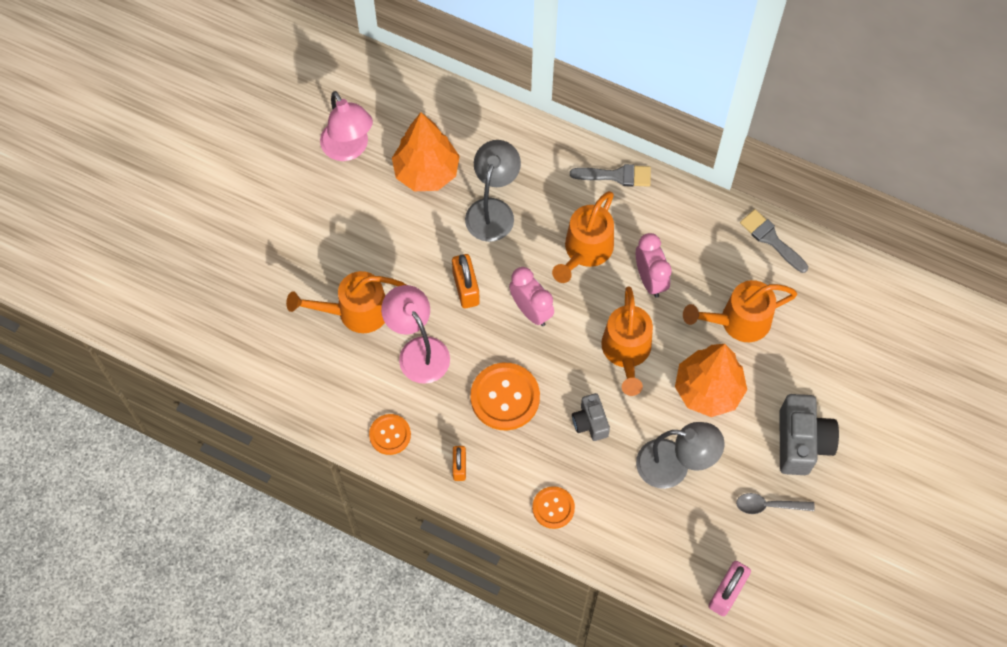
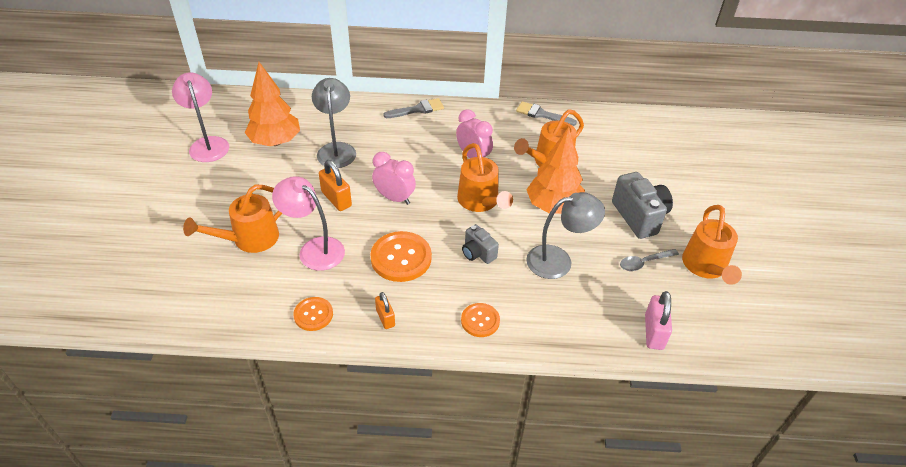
camera: 25 degrees left, 20 degrees down
pink lamp [320,91,373,161] -> pink lamp turned 150 degrees counterclockwise [172,72,229,162]
orange watering can [552,191,614,283] -> orange watering can moved to [682,205,742,285]

